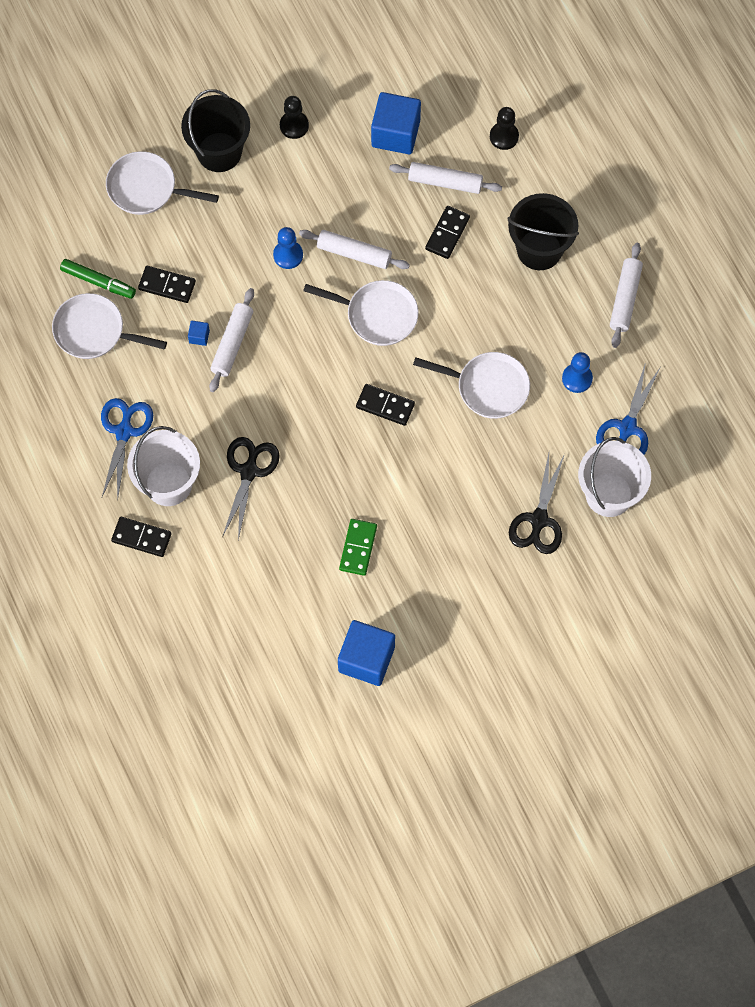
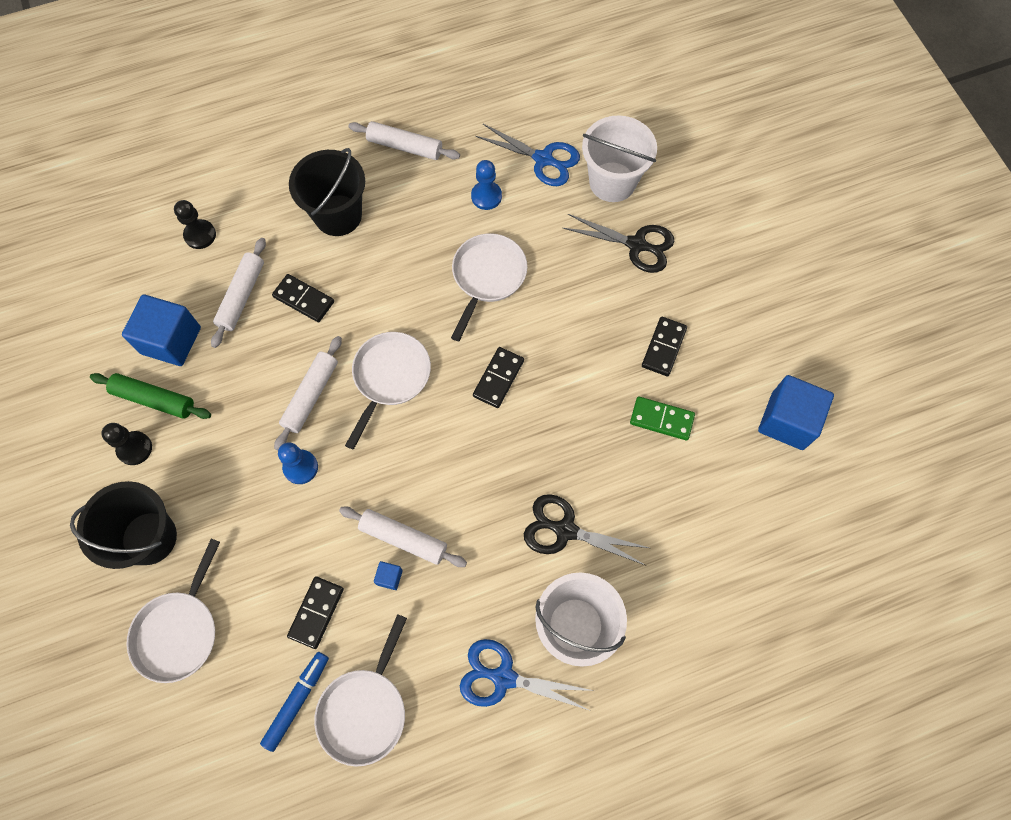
camera: 85 degrees left, 0 degrees up
green marker [60,259,136,299] -> blue marker [260,652,329,752]
black domino [111,517,172,557] -> black domino moved to [642,317,687,376]
none -> green rolling pin [90,373,211,419]

